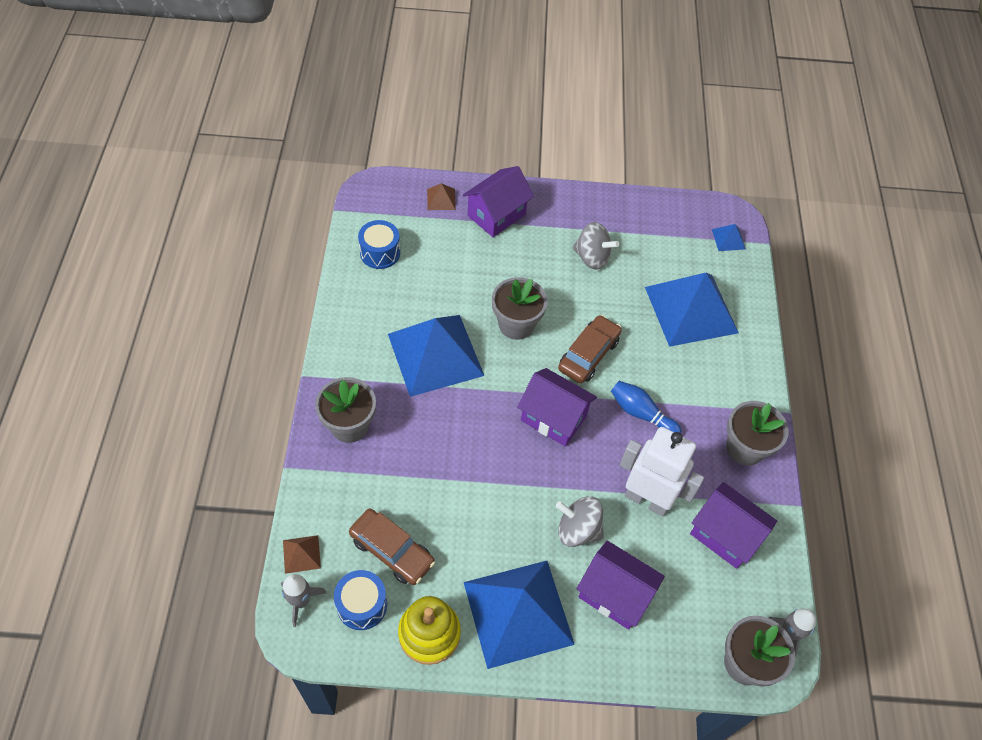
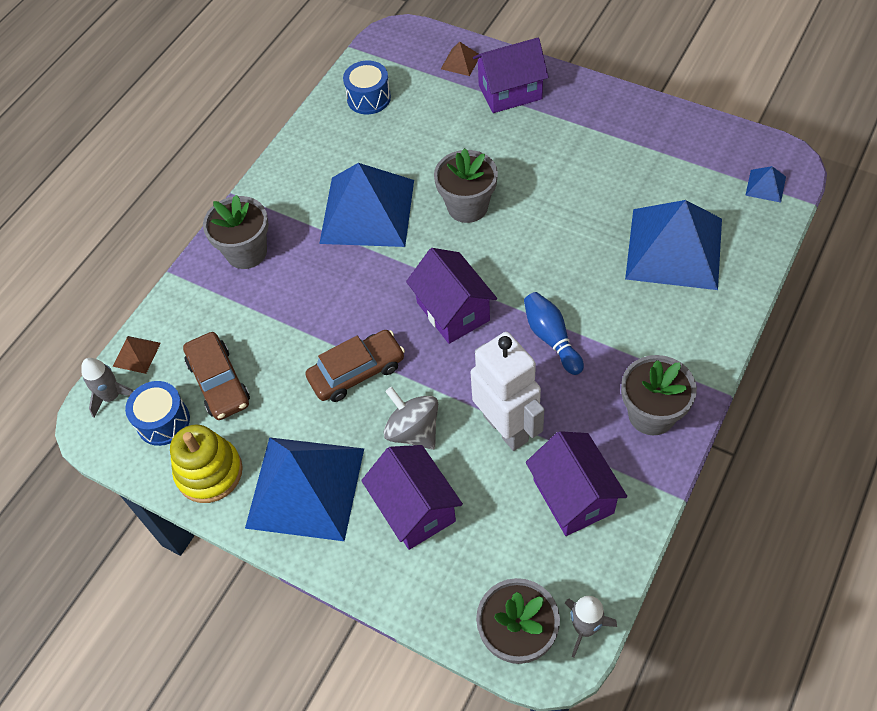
camera: 35 degrees right, 0 degrees up
brown car [558,315,622,383] -> brown car moved to [305,330,405,402]
grey spinning top [572,222,619,270] -> none

